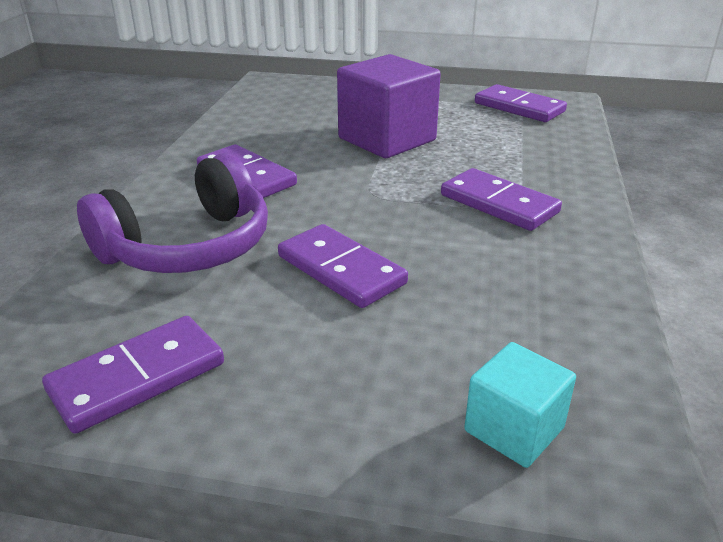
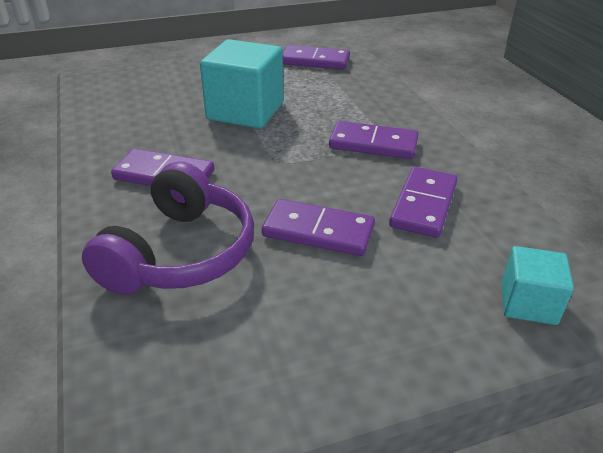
camera: 30 degrees left, 5 degrees up
purple domino [42,316,224,434] -> purple domino moved to [389,167,458,238]
purple cube [337,54,441,158] -> turquoise cube [200,39,283,129]

